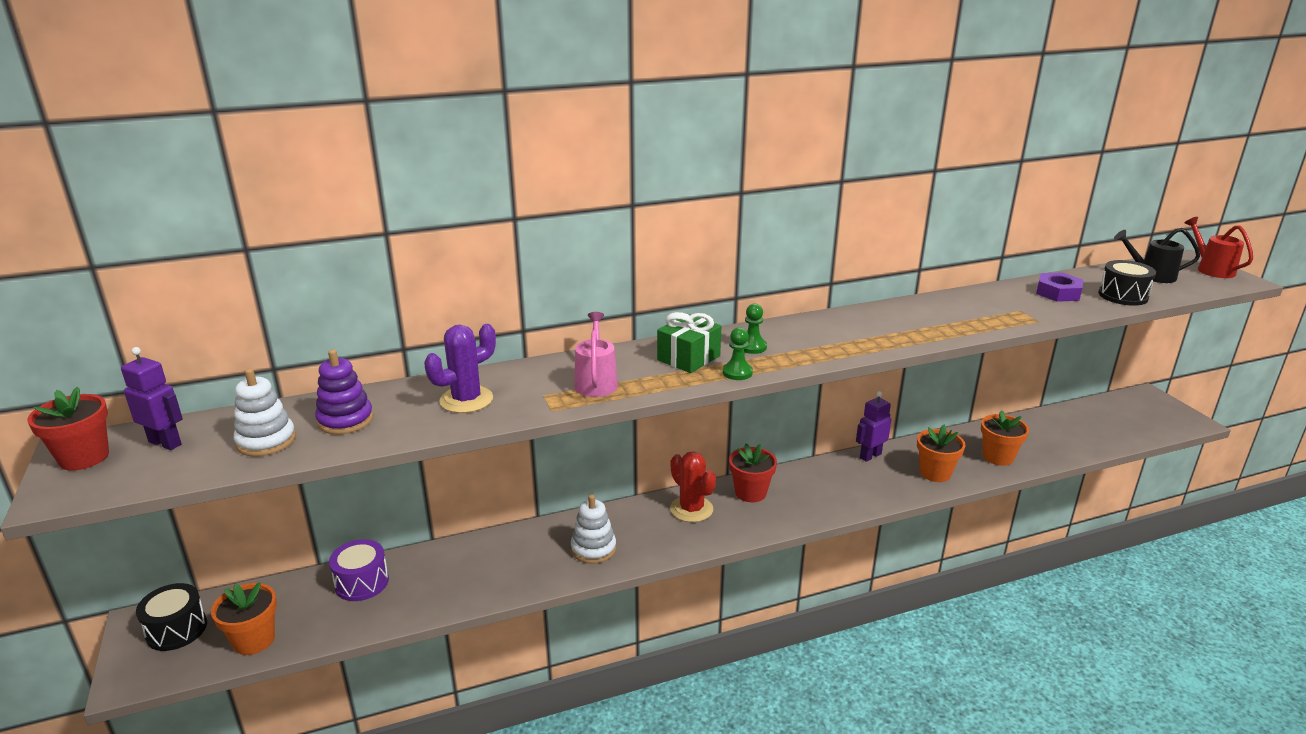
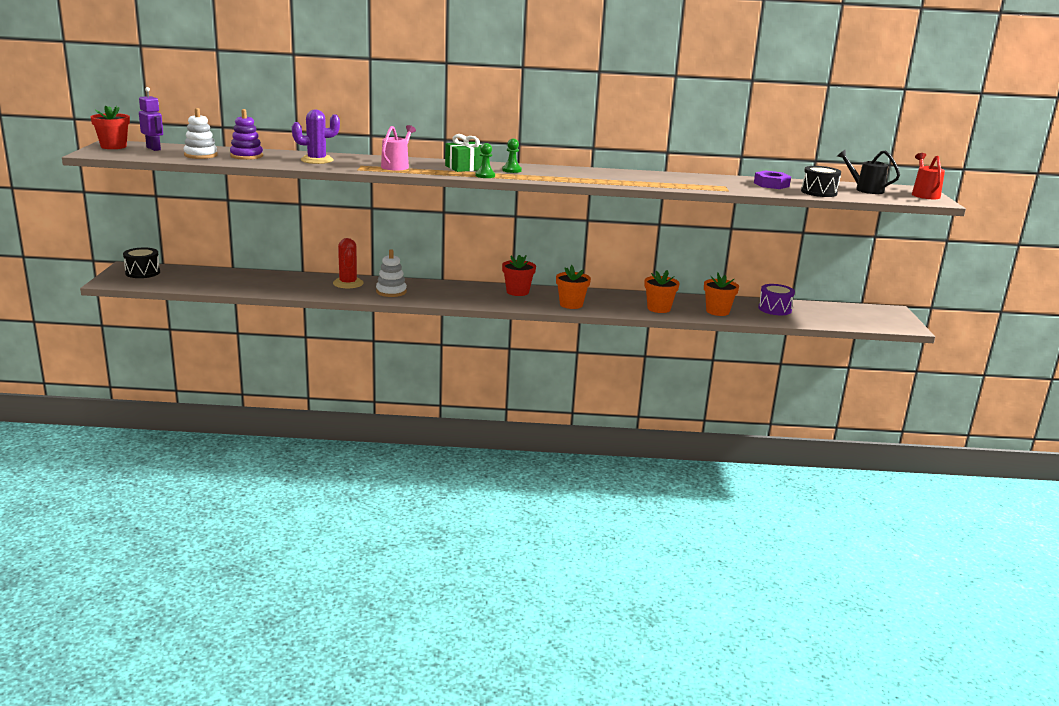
camera: 20 degrees right, 5 degrees down
orange flower pot [211,582,277,655] -> orange flower pot moved to [556,265,591,309]
purple drum [329,539,389,601] -> purple drum moved to [758,284,795,315]
red cactus [670,451,716,522] -> red cactus moved to [333,238,364,288]
purple robot [856,391,891,462] -> none

